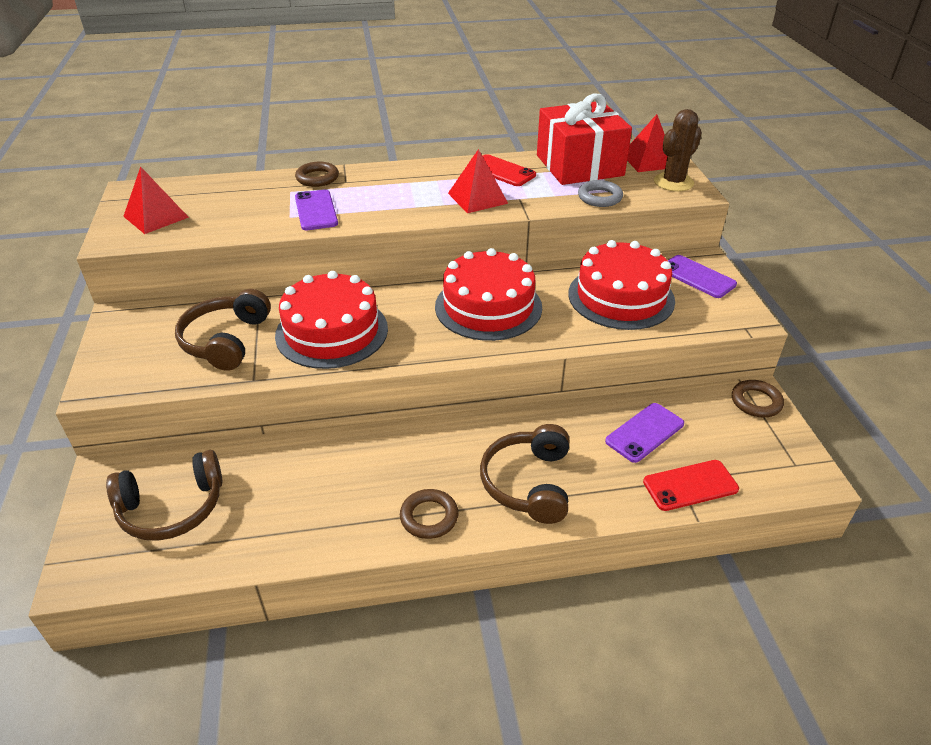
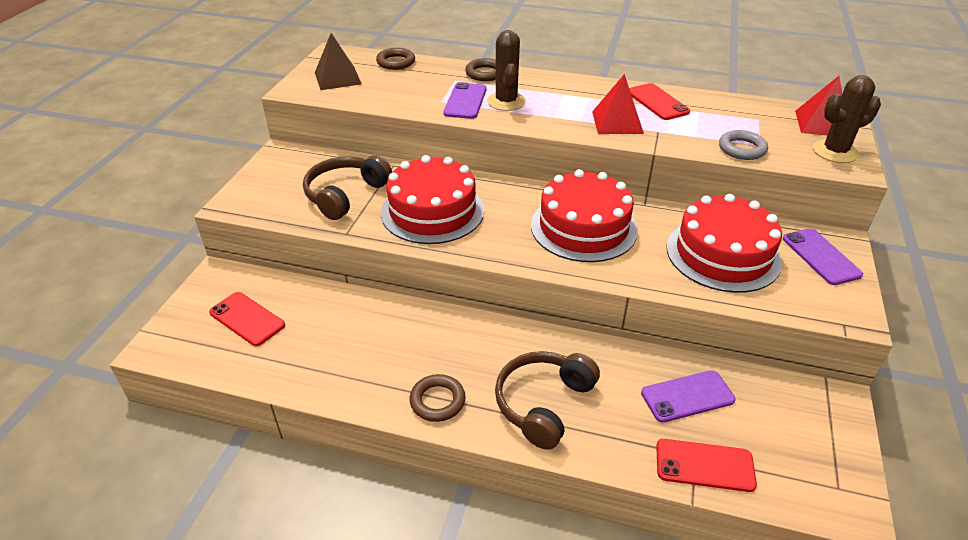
camera: 25 degrees right, 0 degrees up
brown headphones [106,450,223,541] -> red phone [209,292,285,346]
red pyramid [123,166,189,234] -> brown pyramid [315,33,362,90]
red gift [537,93,632,185] -> none
brown ring [732,380,784,417] -> brown ring moved to [376,48,415,70]
none -> brown cactus [487,30,526,111]

